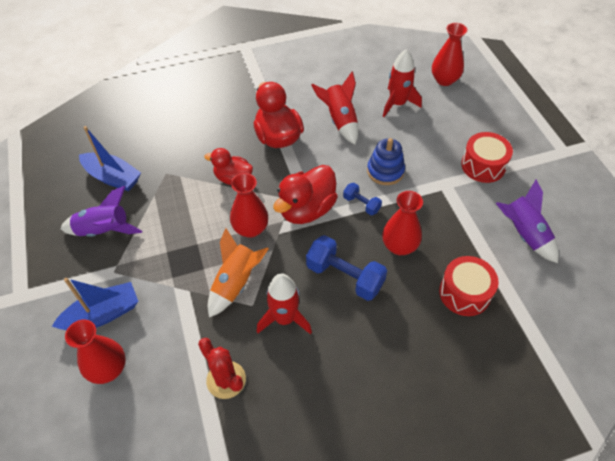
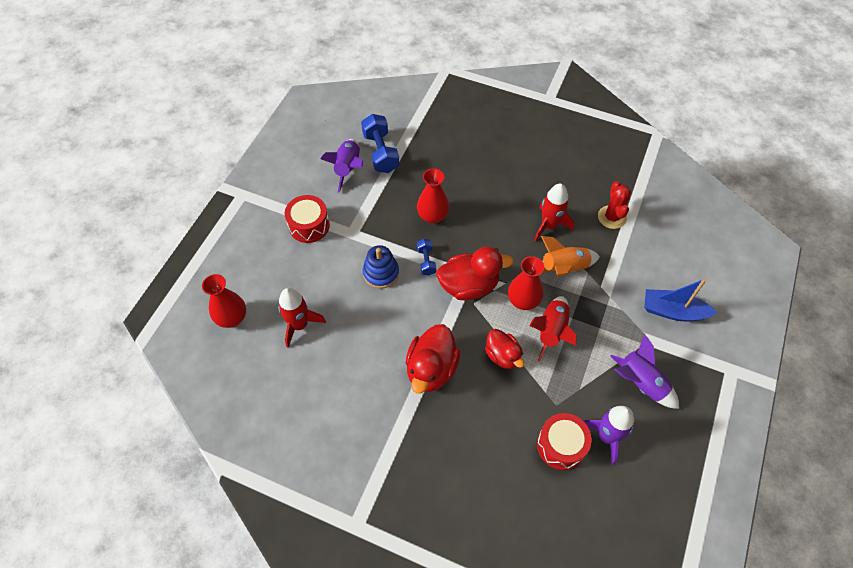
camera: 140 degrees left, 5 degrees up
red vase [65,319,126,384] -> none
blue boat [79,126,141,191] -> purple rocket [584,406,634,465]
blue dumbbell [306,235,387,301] -> blue dumbbell moved to [361,114,400,173]
red rocket [311,71,358,144] -> red rocket moved to [529,296,577,362]
red drum [439,256,499,316] -> red drum moved to [537,413,592,470]

